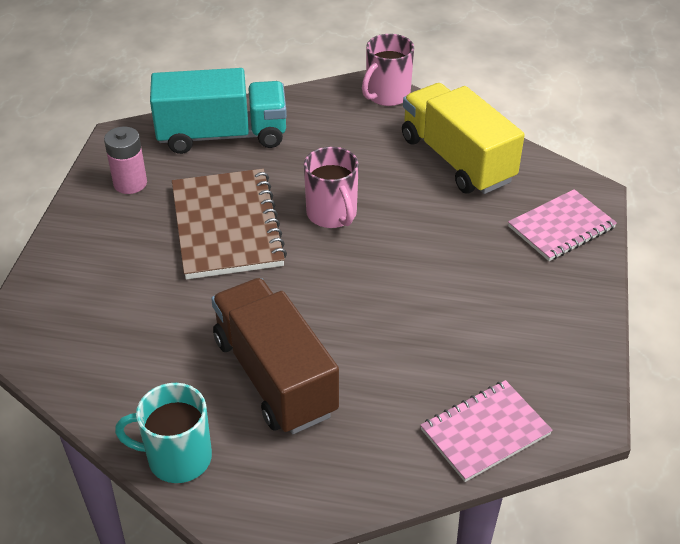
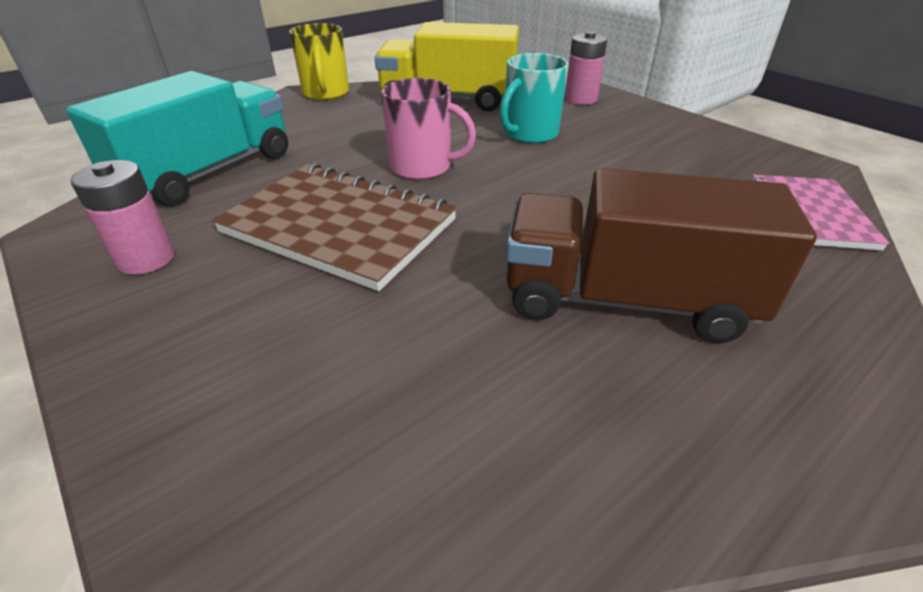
camera: 50 degrees left, 5 degrees down
turquoise mug [115,383,212,483] -> turquoise mug moved to [500,53,569,144]
pink mug [362,34,414,106] -> yellow mug [289,23,349,100]
pink notebook [508,189,617,261] -> pink battery [565,31,607,105]

